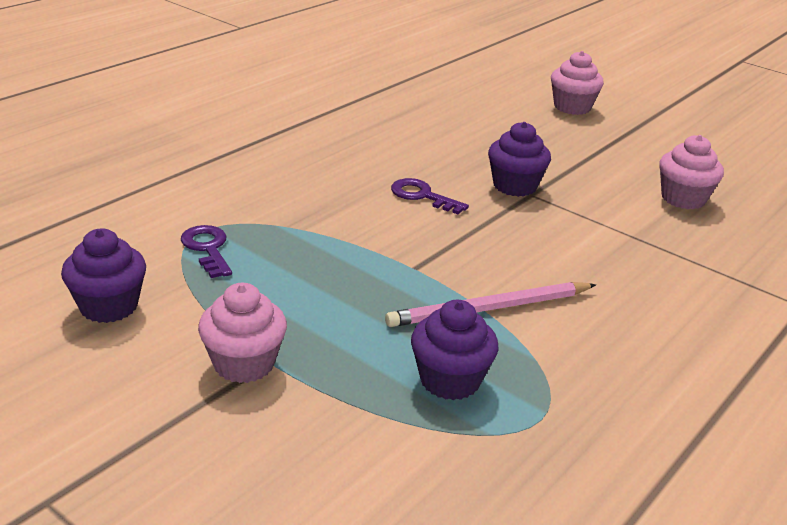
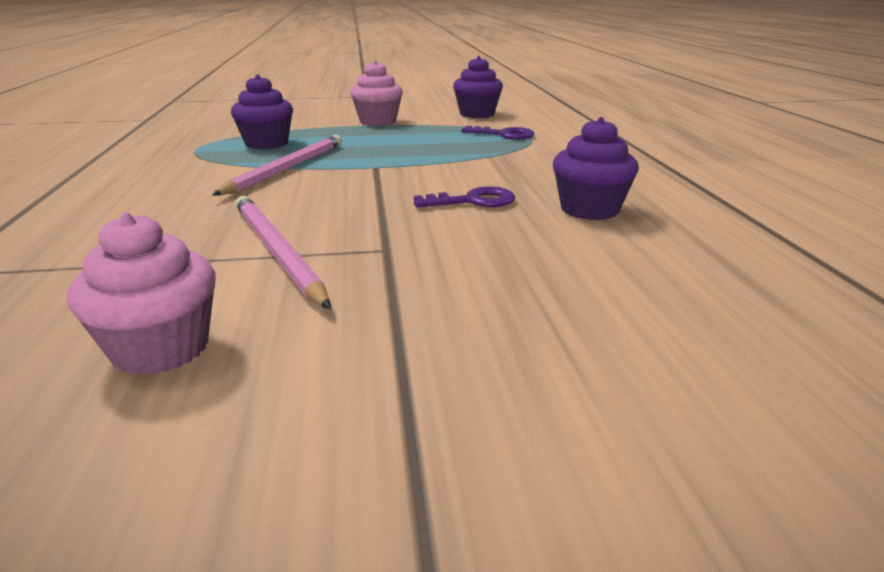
camera: 135 degrees right, 5 degrees down
purple cupcake [488,122,551,197] -> purple cupcake moved to [553,117,639,220]
pink cupcake [551,51,604,115] -> none
none -> pink pencil [235,196,331,309]

